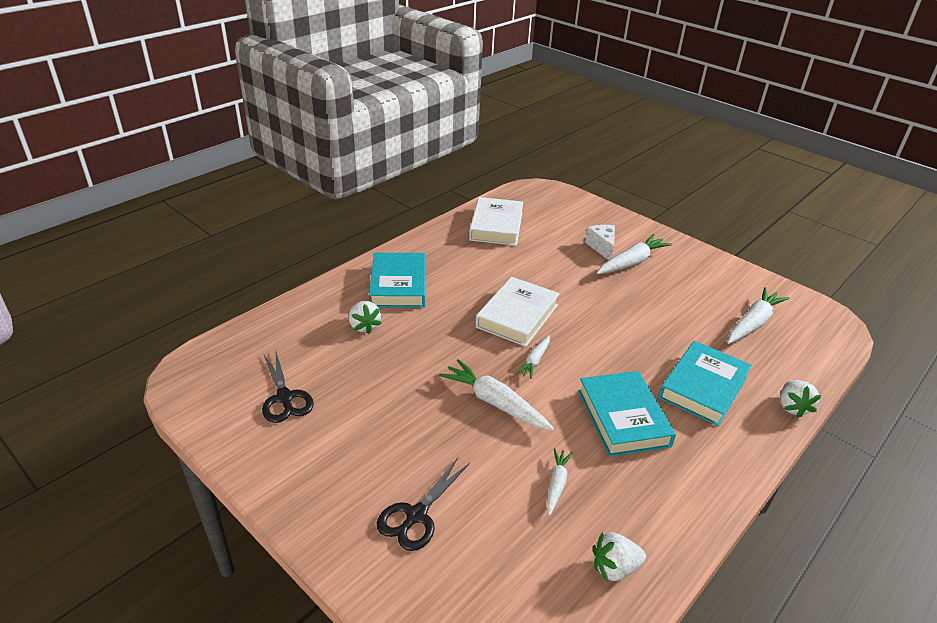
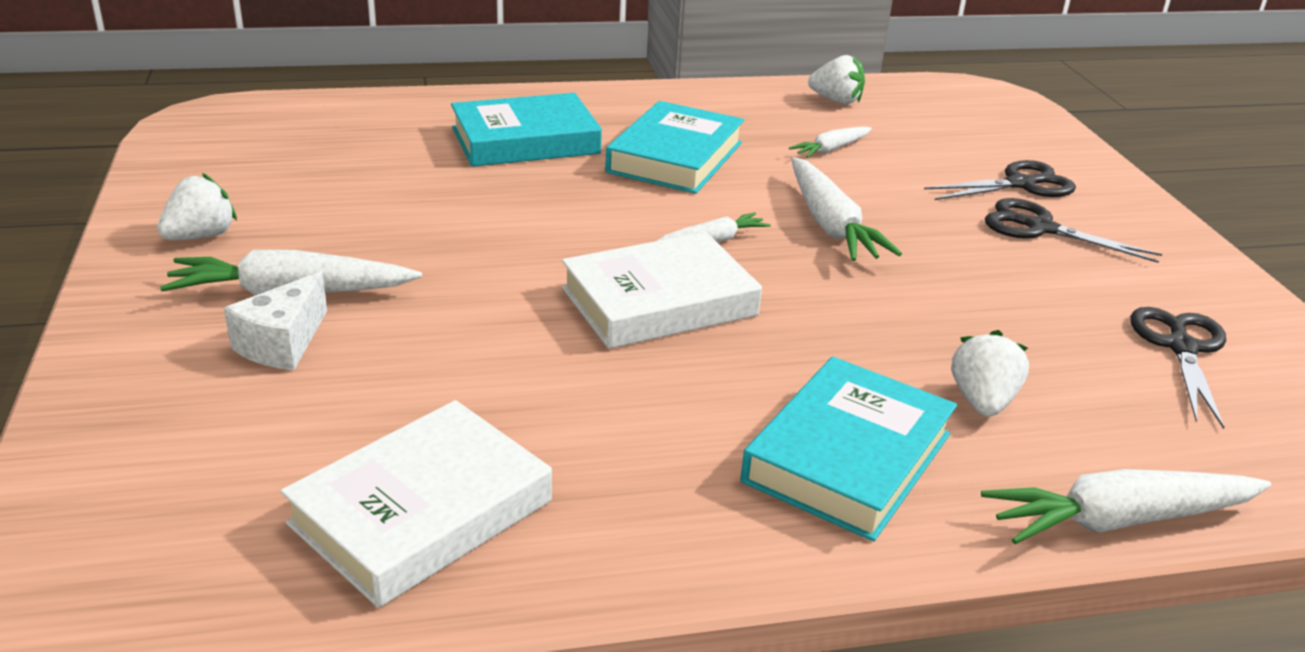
camera: 145 degrees left, 5 degrees down
white carrot [727,287,789,344] -> white carrot moved to [981,469,1271,544]
white strawberry [780,380,821,418] -> white strawberry moved to [157,173,237,240]
none -> black scissors [985,198,1162,263]

